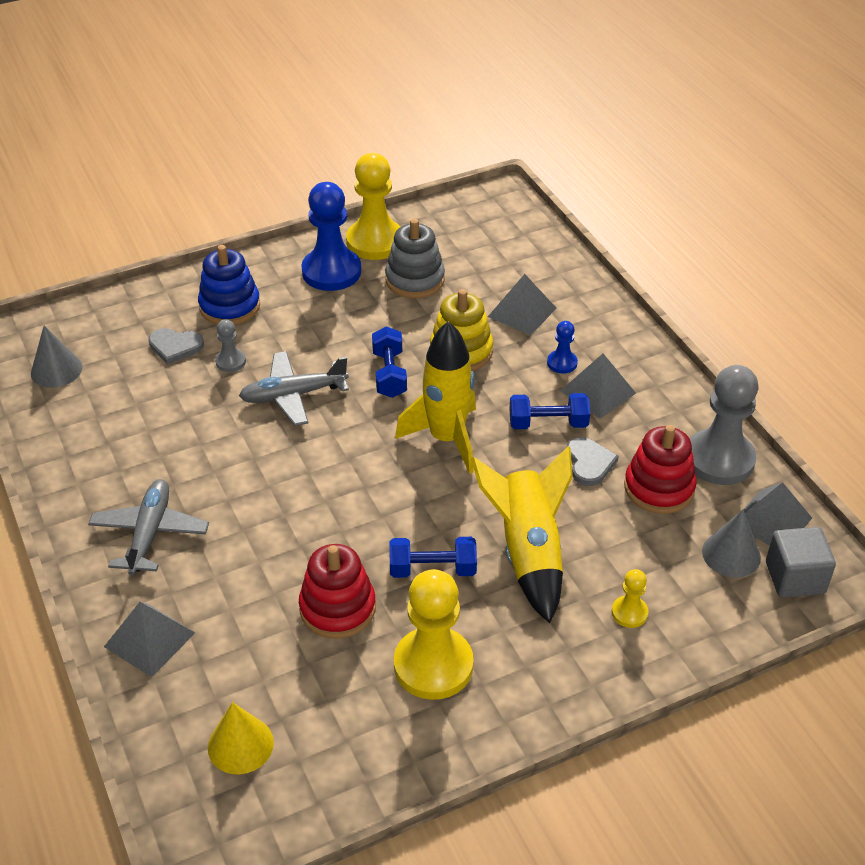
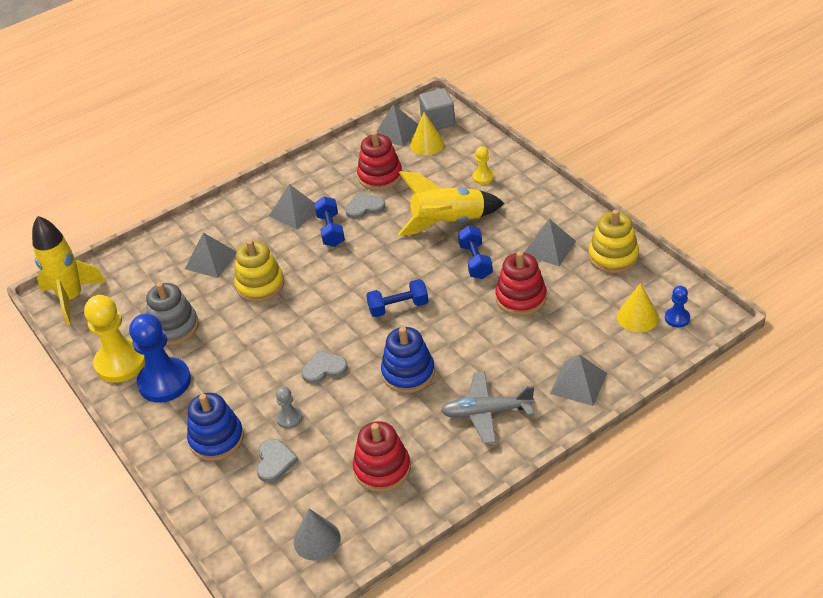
camera: 95 degrees left, 0 degrees up
grey plane [239,351,349,426] -> grey heart [302,350,348,384]
blue dumbbell [372,326,407,398] -> blue dumbbell moved to [366,279,429,317]
yellow pawn [394,569,474,700] -> grey pyramid [524,219,576,267]
yellow rocket [395,321,476,474] -> yellow rocket moved to [32,216,106,325]
blue pawn [547,321,578,374] -> blue pawn moved to [665,286,690,328]
grey pawn [690,365,758,485] -> none
grey cone [702,510,761,577] -> yellow cone [410,112,444,156]
none -> red stacking toy [353,421,411,492]
none -> blue stacking toy [381,327,435,393]
none -> yellow stacking toy [588,209,639,273]

